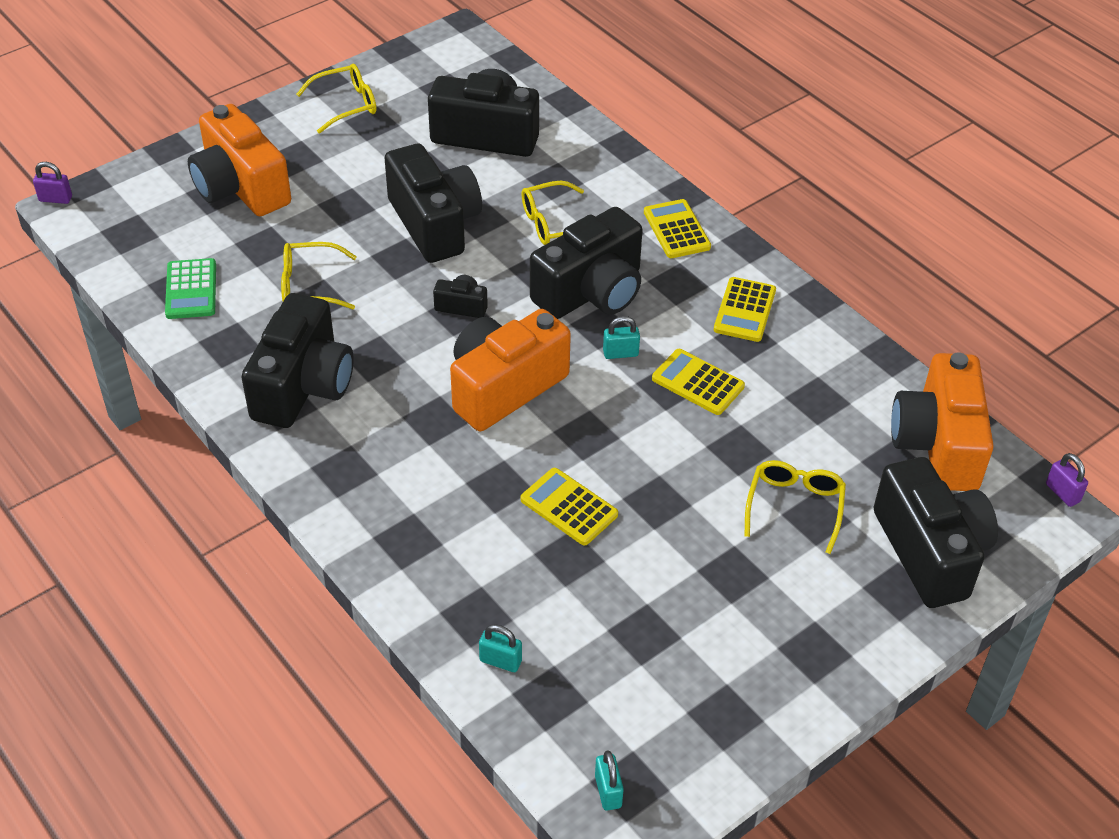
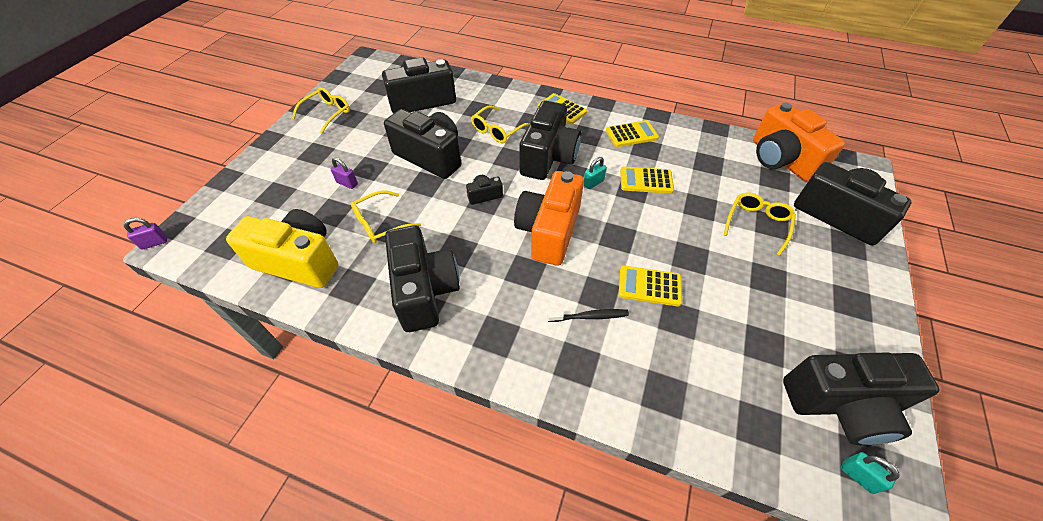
camera: 30 degrees left, 5 degrees up
green calculator [165,258,216,319] -> yellow camera [226,209,338,288]
orange camera [188,104,291,216] -> none
turquoise padlock [479,624,522,672] -> none
yellow calculator [714,277,776,342] -> yellow calculator turned 90 degrees counterclockwise [606,120,659,147]
yellow glasses [744,460,846,554] -> yellow glasses turned 45 degrees clockwise [724,193,796,256]
purple padlock [1046,453,1088,507] -> purple padlock moved to [331,157,358,189]
none -> black toothbrush [547,309,629,322]
none -> black camera [783,352,939,446]

